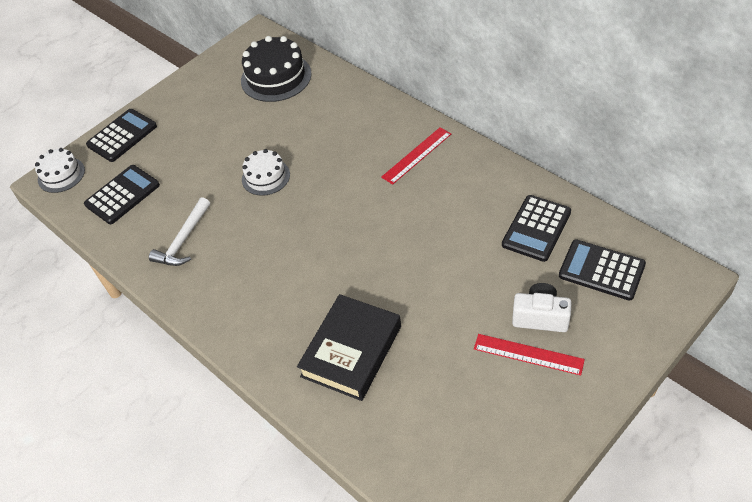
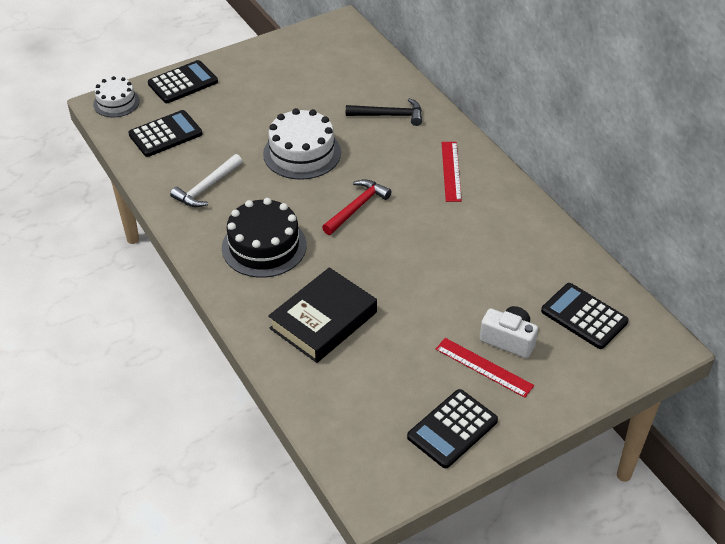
camera: 10 degrees right, 5 degrees down
black cake [241,36,312,102] -> black cake moved to [222,198,307,278]
white cake [242,149,290,196] -> white cake [263,108,341,180], size x1.62
red ruler [381,127,451,185] -> red ruler turned 60 degrees counterclockwise [441,142,462,202]
black calculator [502,195,571,262] -> black calculator moved to [407,389,498,468]
none -> red hammer [322,179,392,235]
none -> black hammer [346,98,422,126]

